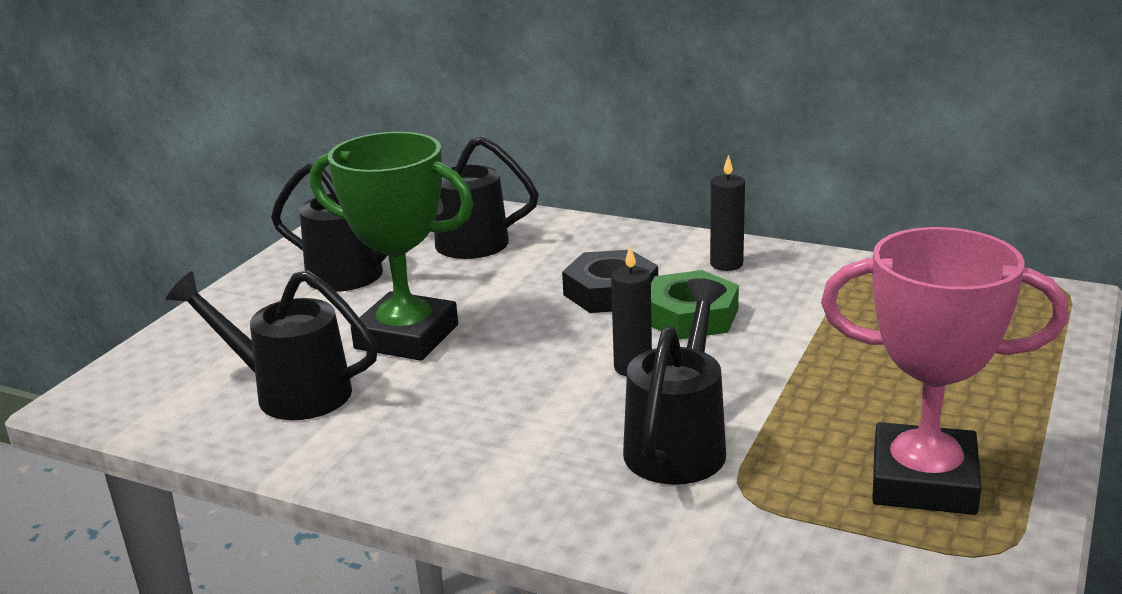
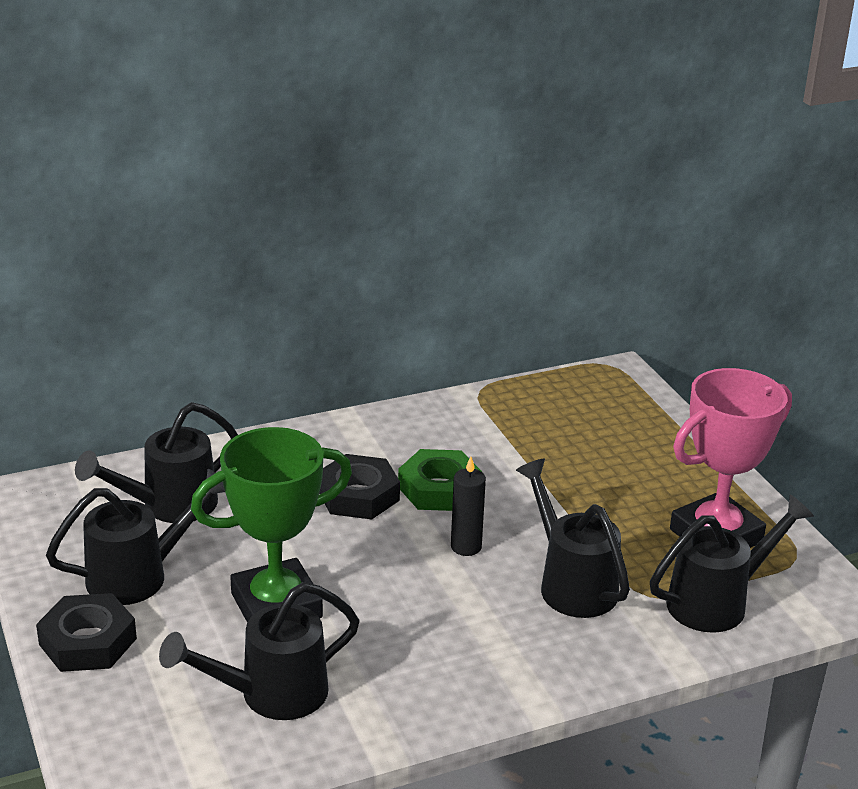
camera: 50 degrees left, 5 degrees up
black candle [710,155,745,271] -> none
none -> black nut [36,593,137,672]
none -> black watering can [650,494,814,633]

